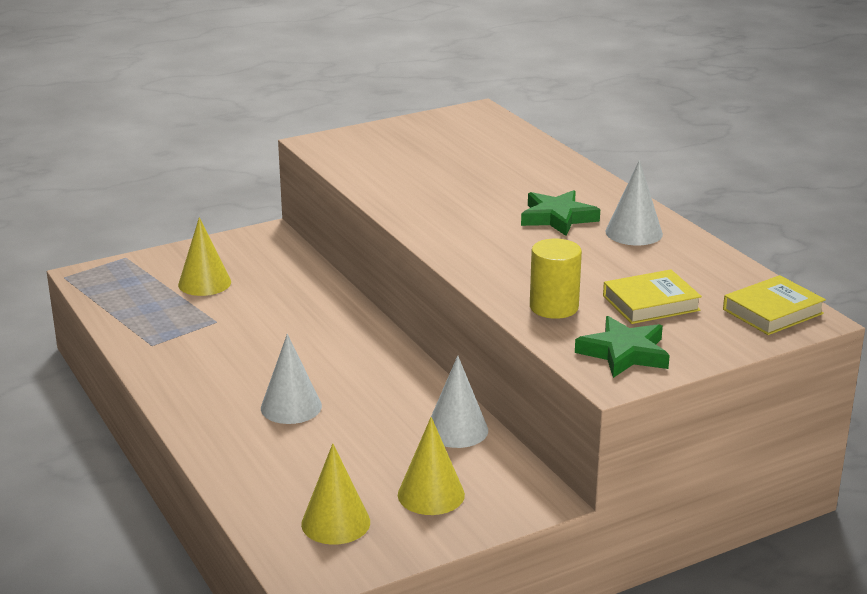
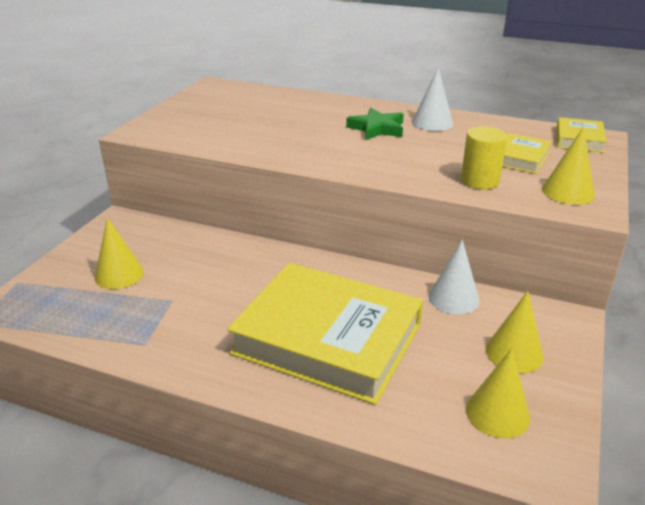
camera: 40 degrees left, 5 degrees up
white cone [261,334,322,424] -> yellow book [227,263,423,405]
green star [575,316,670,378] -> yellow cone [542,127,595,205]

